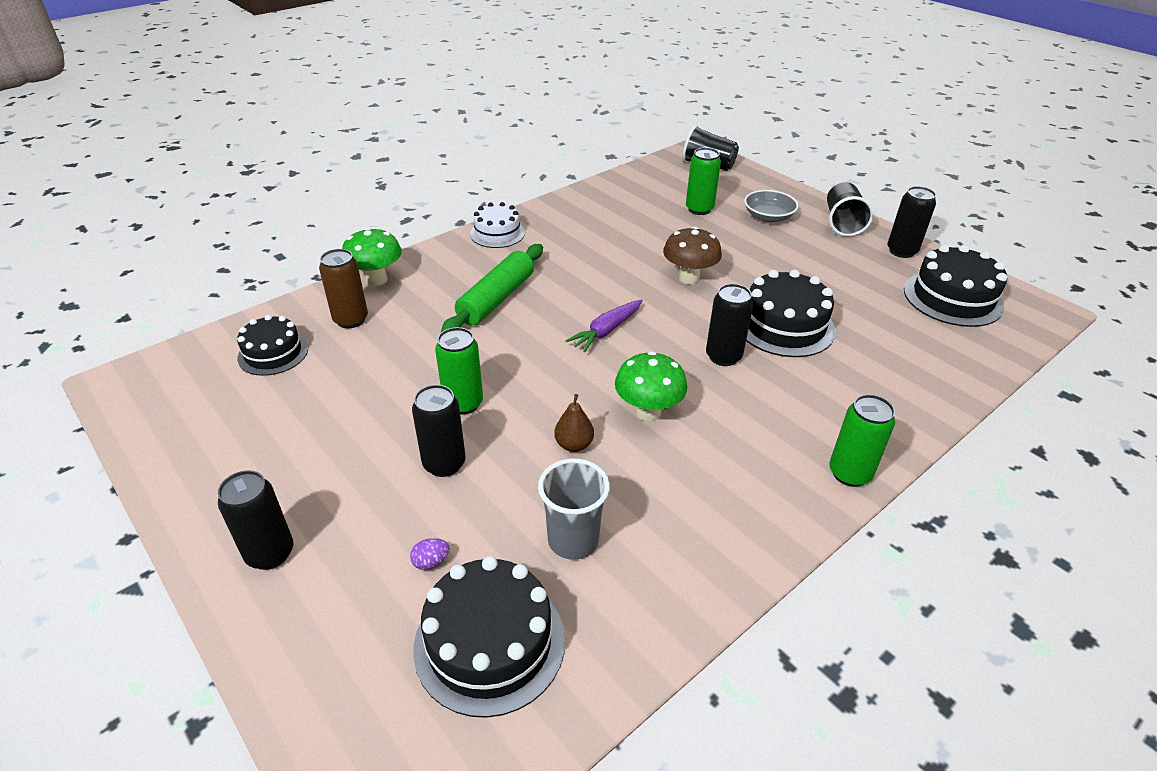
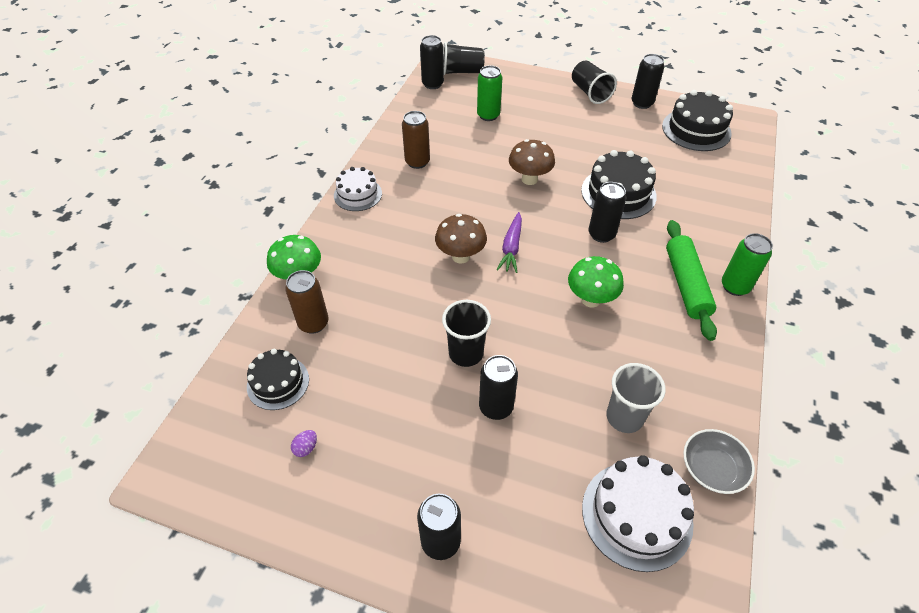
camera: 30 degrees left, 10 degrees up
purple egg [410,538,450,570] -> purple egg moved to [291,430,317,457]
black cake [413,556,565,718] -> white cake [582,455,694,572]
green can [435,327,483,415] -> black cup [442,300,491,367]
green rolling pin [441,244,543,332] -> green rolling pin moved to [666,220,717,341]
brown pear [554,394,594,452] -> none
grey bowl [744,190,799,222] -> grey bowl moved to [683,429,755,494]
none -> brown can [402,111,430,169]
none -> black can [420,35,444,89]
none -> brown mushroom [435,214,487,263]

